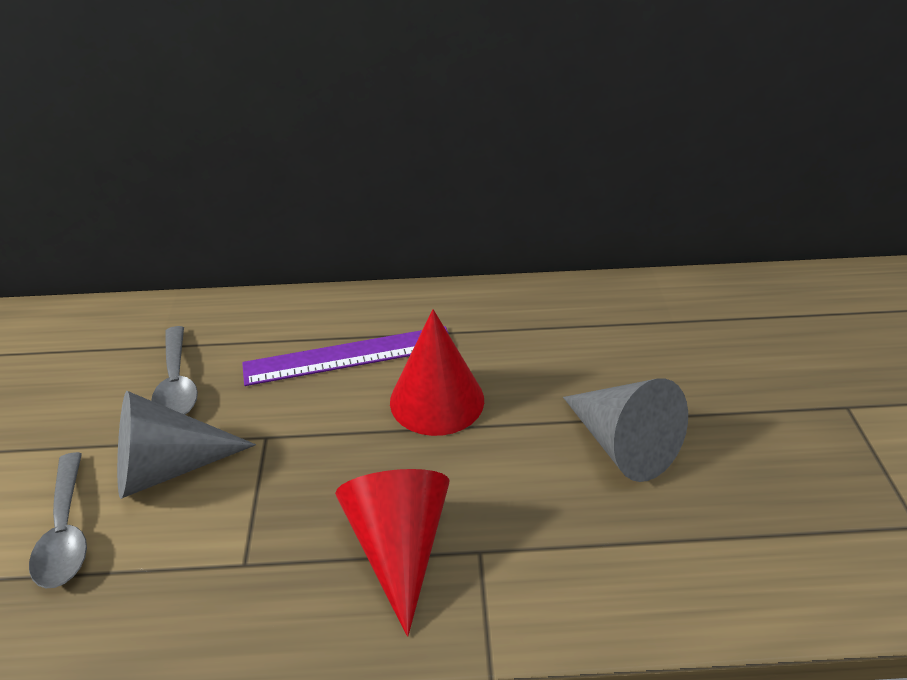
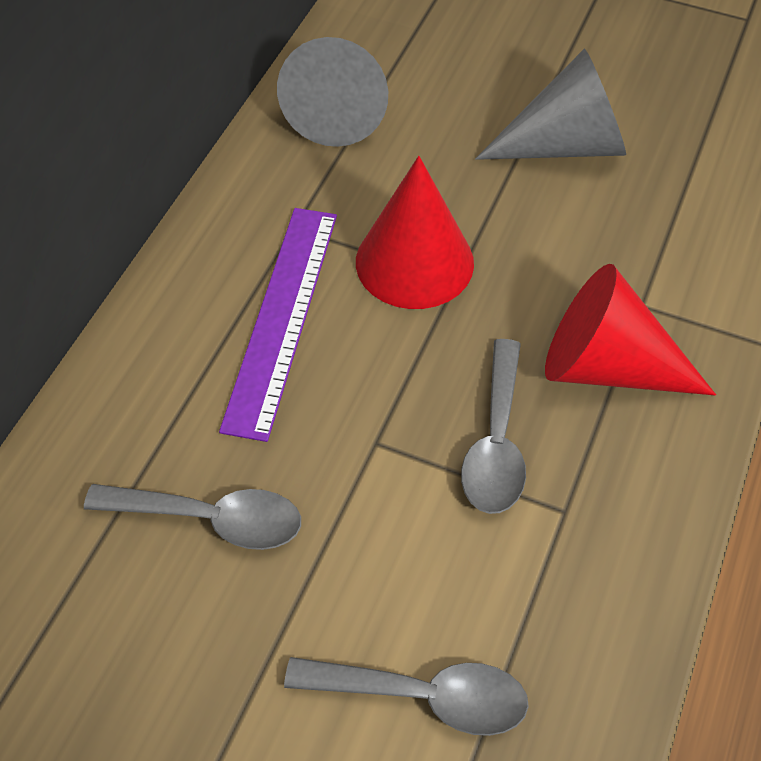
camera: 65 degrees left, 15 degrees up
grey cone [117,391,256,499] -> grey cone moved to [277,37,388,147]
none -> grey spoon [461,339,526,514]

